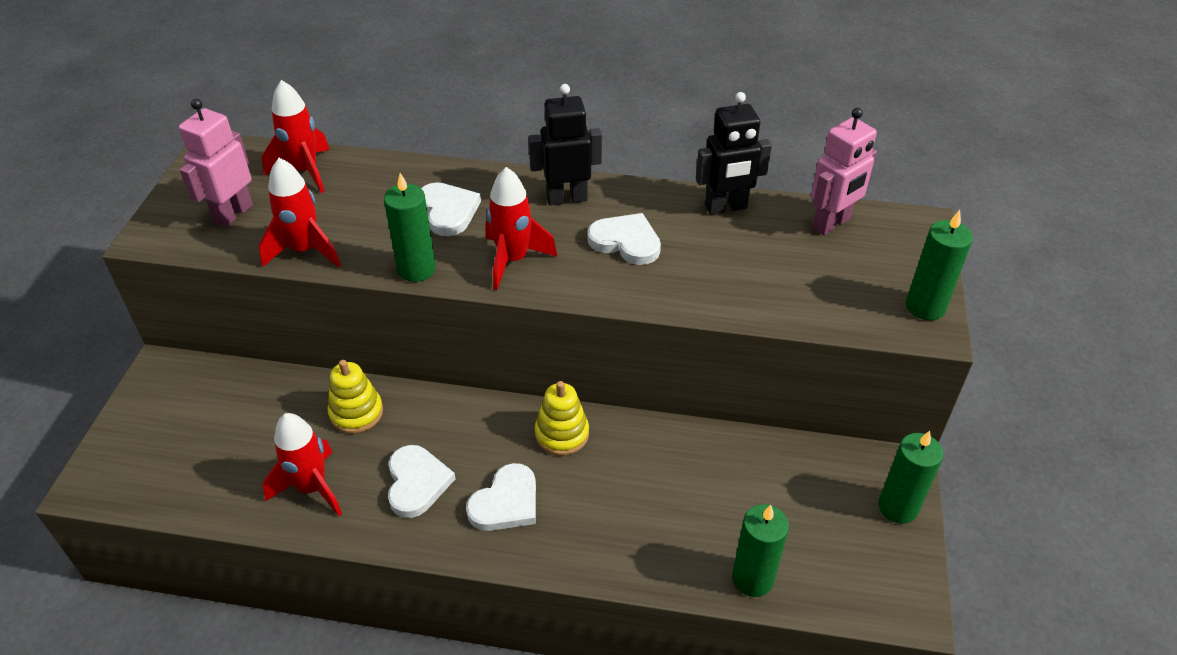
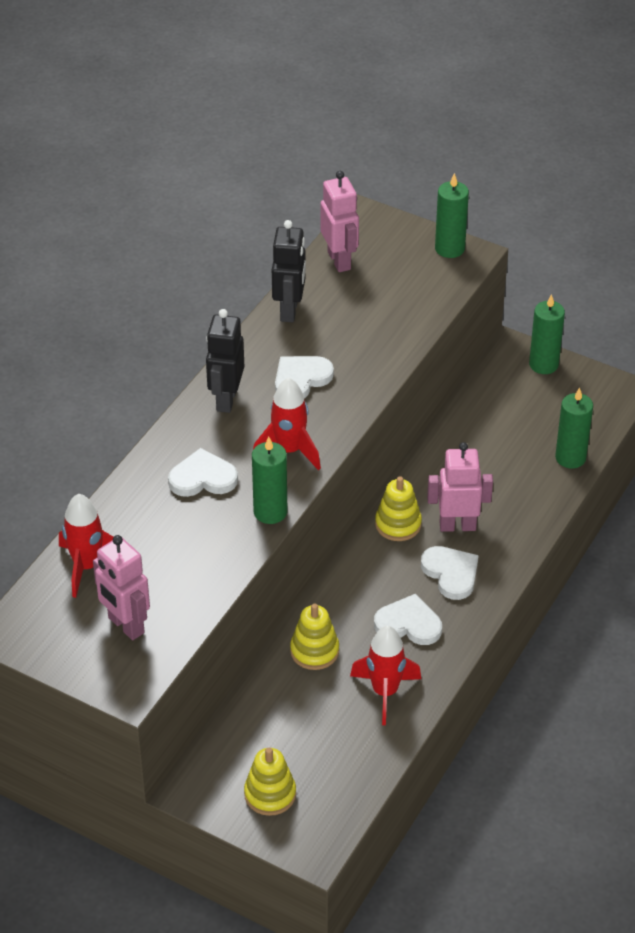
camera: 70 degrees left, 0 degrees up
red rocket [259,158,341,267] -> none
none -> yellow stacking toy [244,748,296,816]
none -> pink robot [427,442,493,532]

